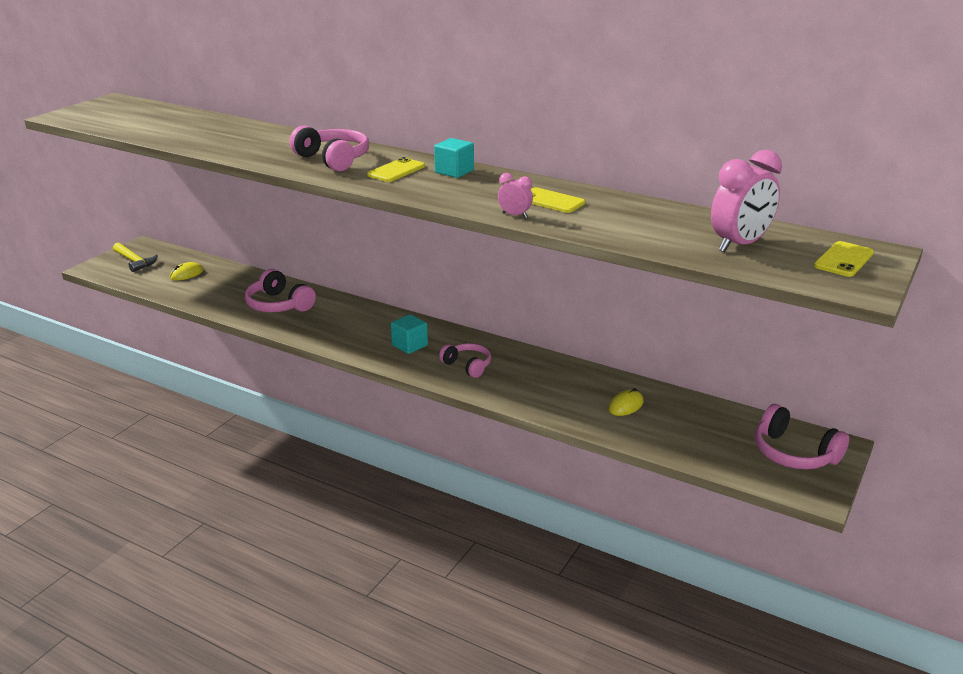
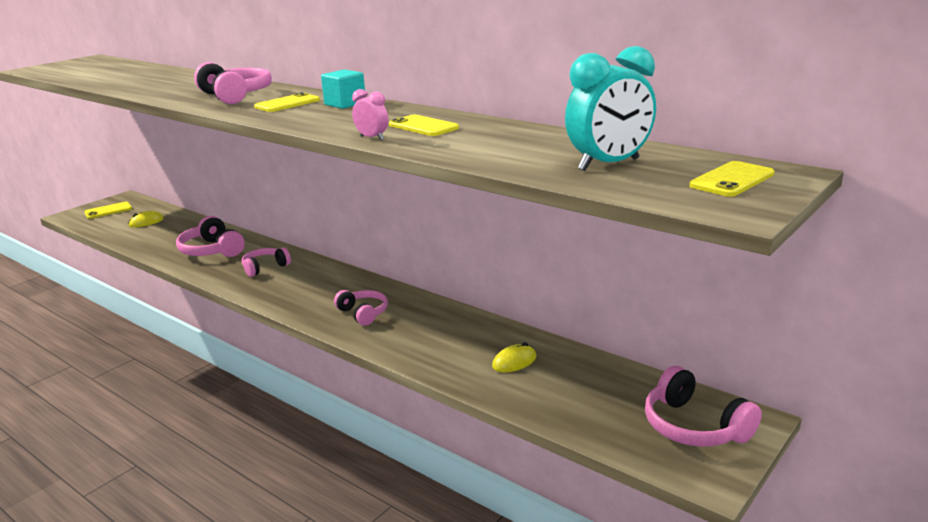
camera: 10 degrees right, 5 degrees down
yellow hammer [113,243,158,272] -> yellow phone [84,202,132,219]
turquoise cube [391,314,428,354] -> none
pink clock [711,150,782,252] -> turquoise clock [565,46,656,171]
none -> pink headphones [242,248,291,277]

